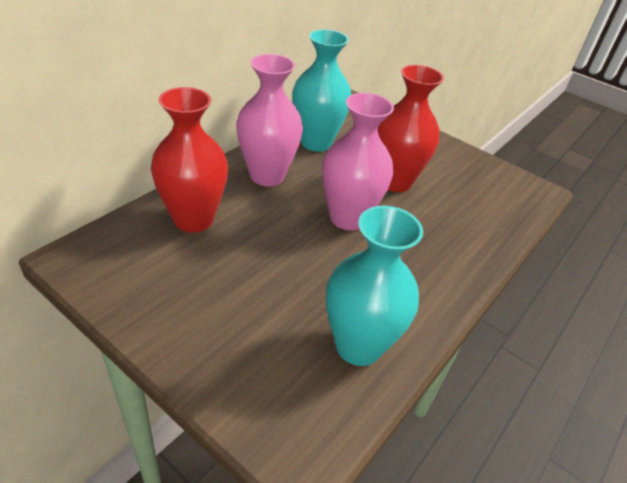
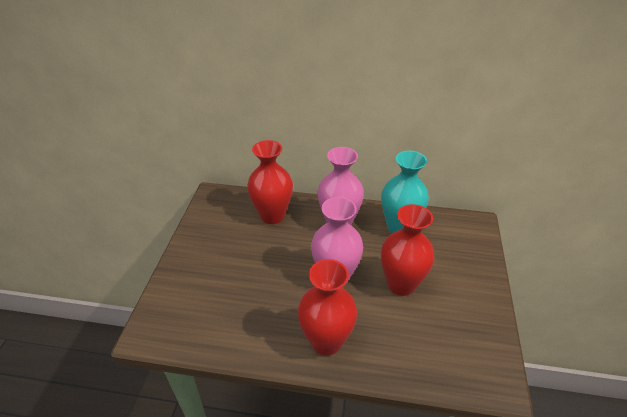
camera: 65 degrees right, 0 degrees up
turquoise vase [326,206,423,366] -> none
none -> red vase [298,259,357,356]

